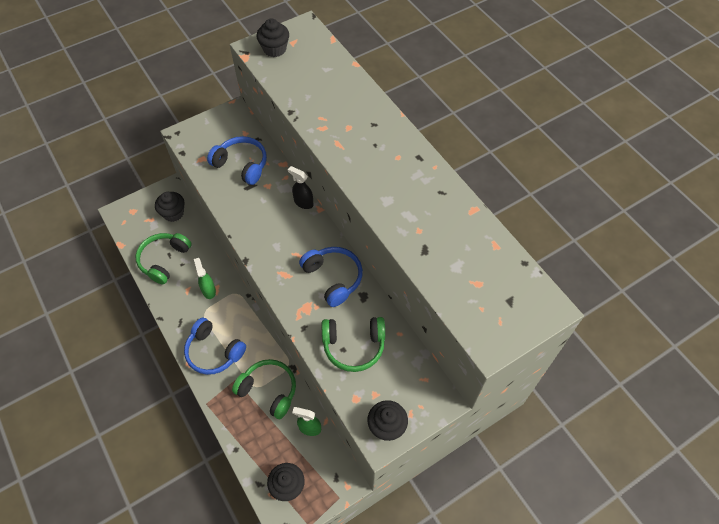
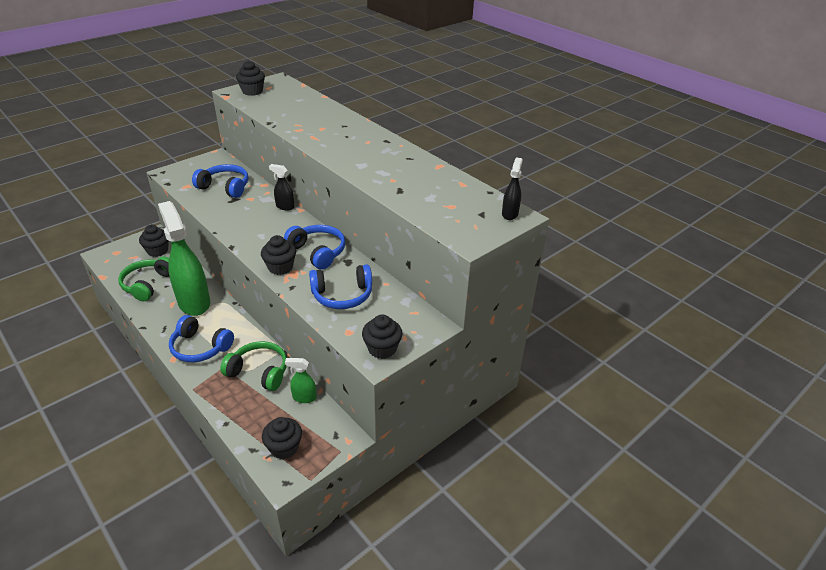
camera: 10 degrees left, 20 degrees down
green spray bottle [194,258,216,299] -> green spray bottle [158,201,210,316], size x2.27
green headphones [322,317,385,372] -> blue headphones [309,264,372,309]
none -> black cupcake [261,235,296,275]
none -> black spray bottle [502,157,523,220]

